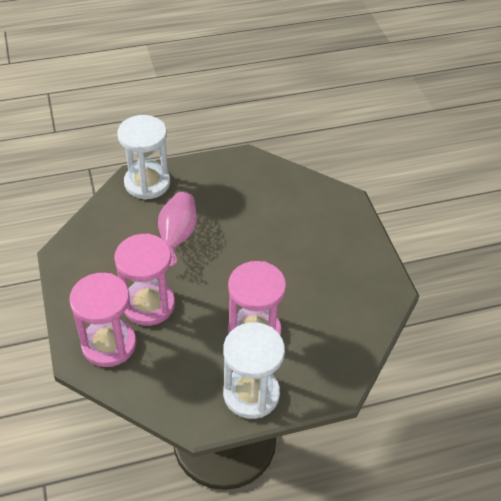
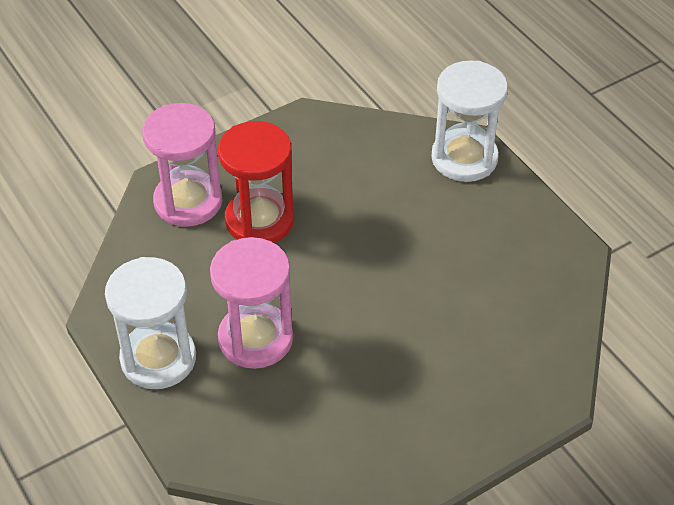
camera: 75 degrees right, 0 degrees up
pink hourglass [114,234,175,326] -> red hourglass [218,121,294,243]
pink vase [158,191,197,266] -> none

